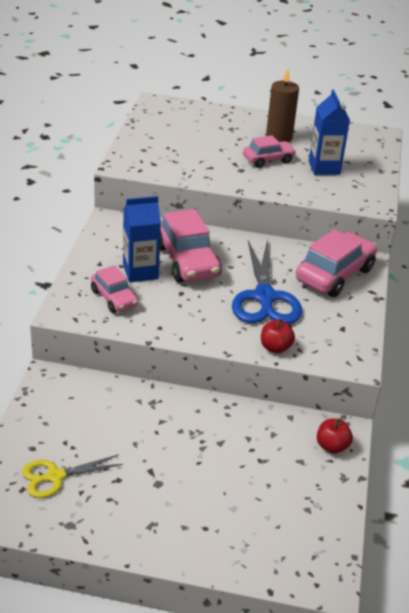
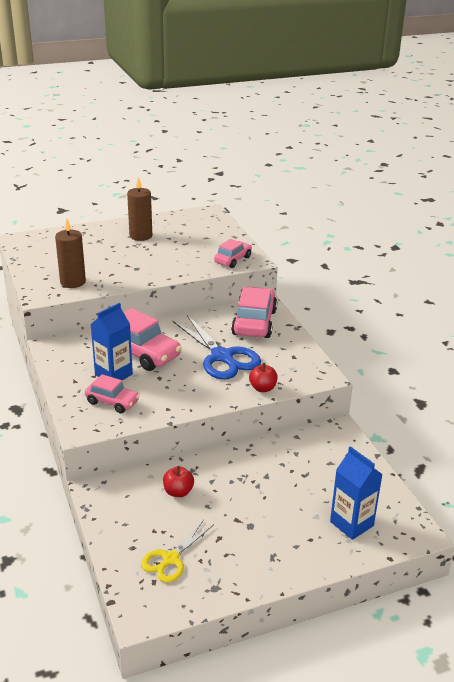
camera: 30 degrees left, 5 degrees down
pink car [243,135,296,168] -> pink car moved to [214,239,252,268]
blue carton [309,89,350,175] -> blue carton moved to [330,446,383,540]
red apple [317,418,353,454] -> red apple moved to [163,466,194,497]
none -> brown candle [55,219,86,288]

